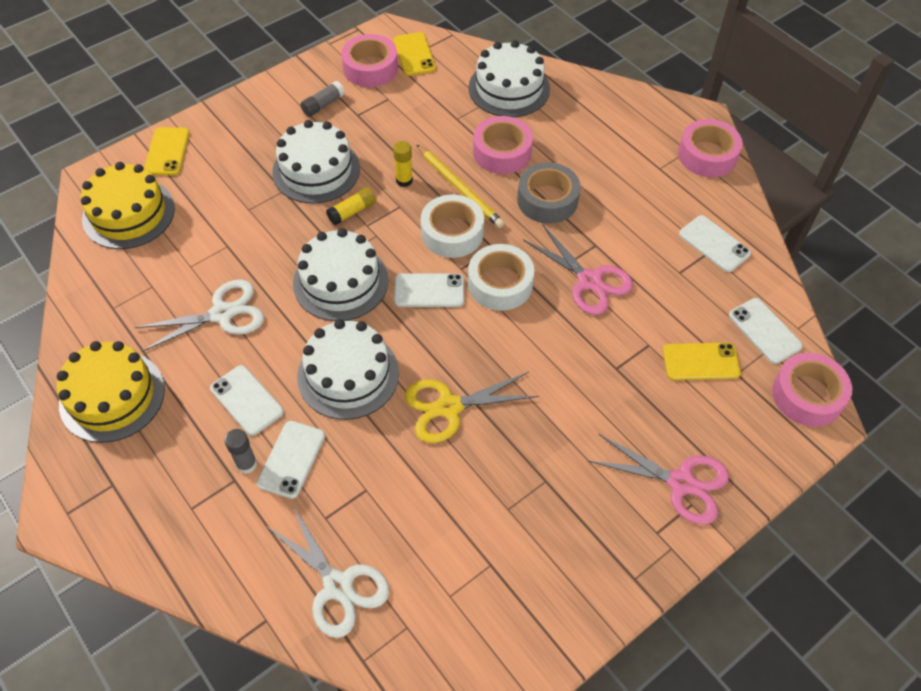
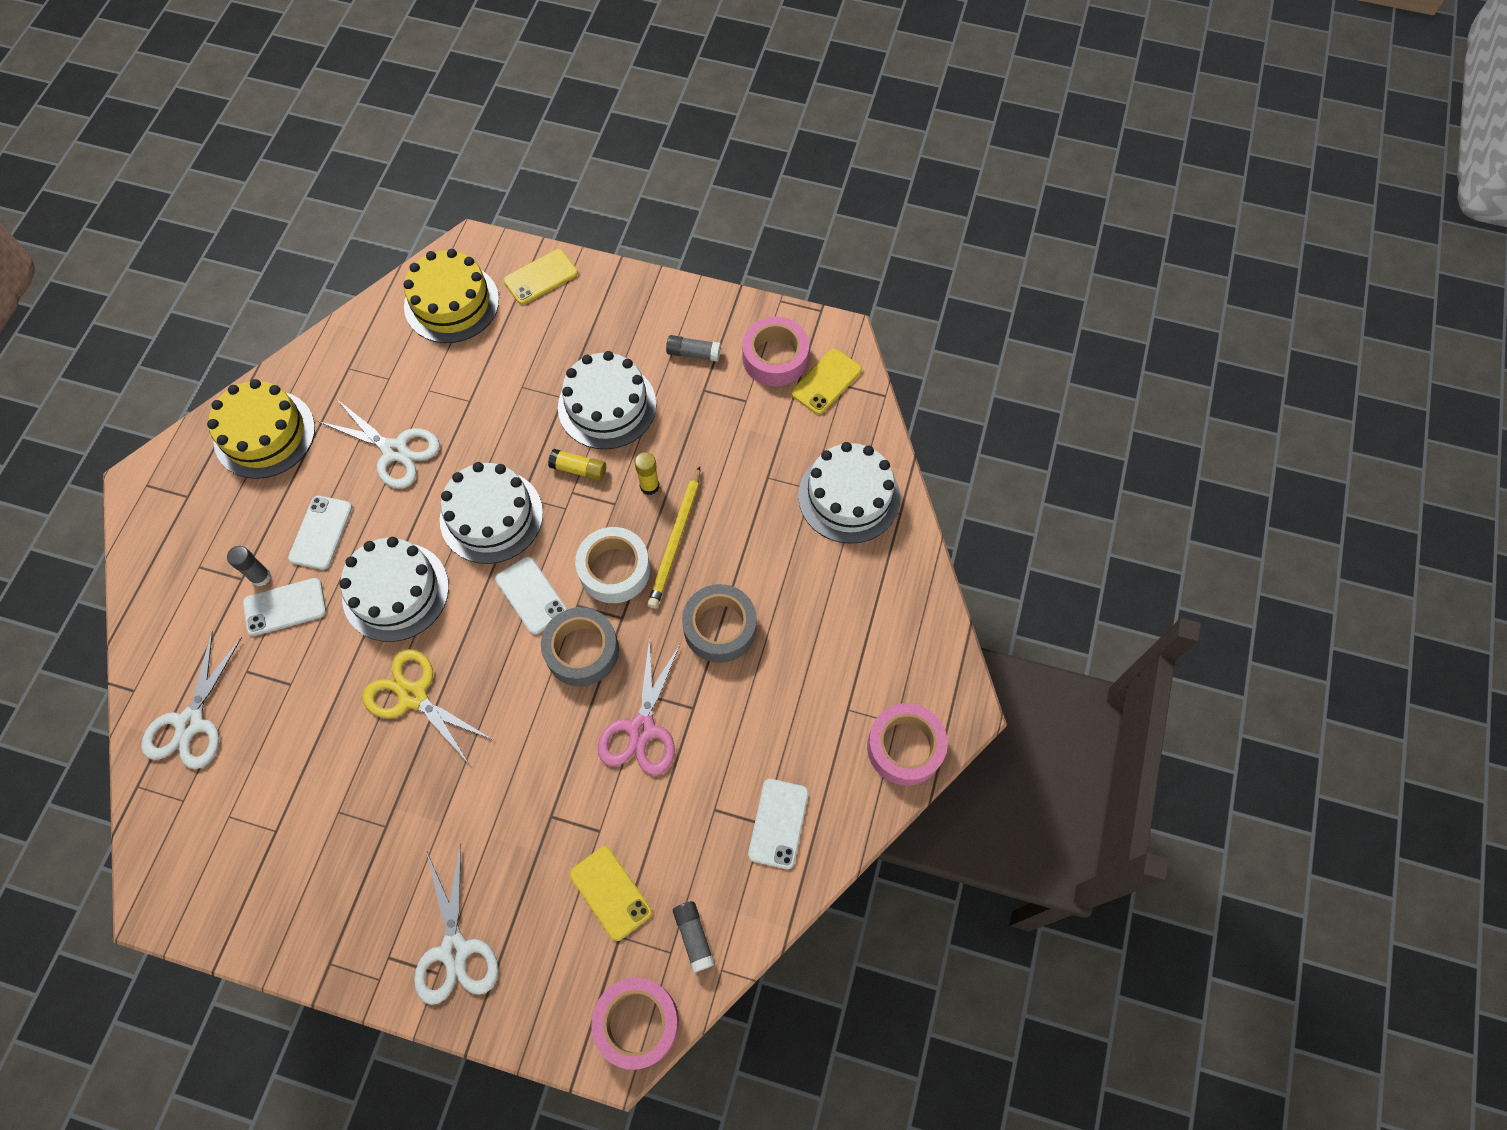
camera: 55 degrees right, 10 degrees up
white tape [468,244,534,311] -> grey tape [541,607,619,686]
pink tape [473,116,533,174] -> none
pink scissors [588,434,729,525] -> white scissors [414,844,499,1005]
white phone [729,298,803,364] -> grey glue stick [673,901,715,973]

